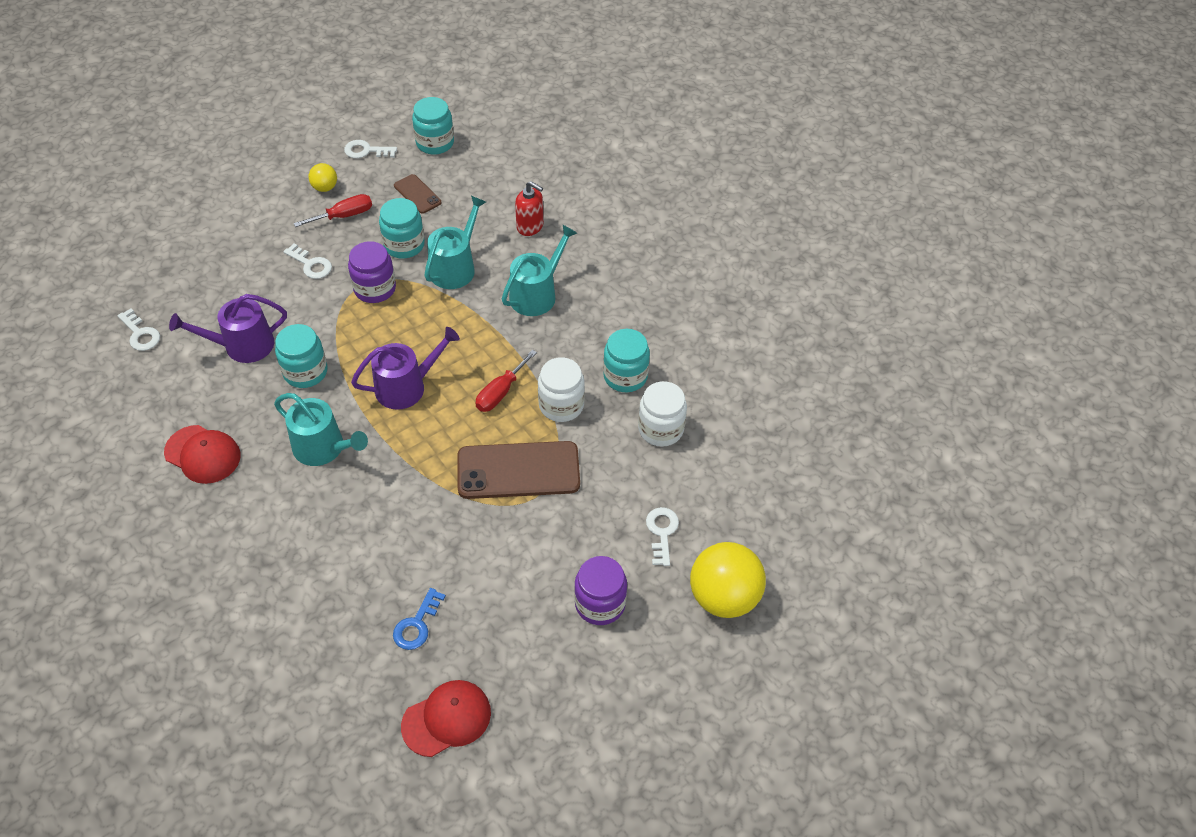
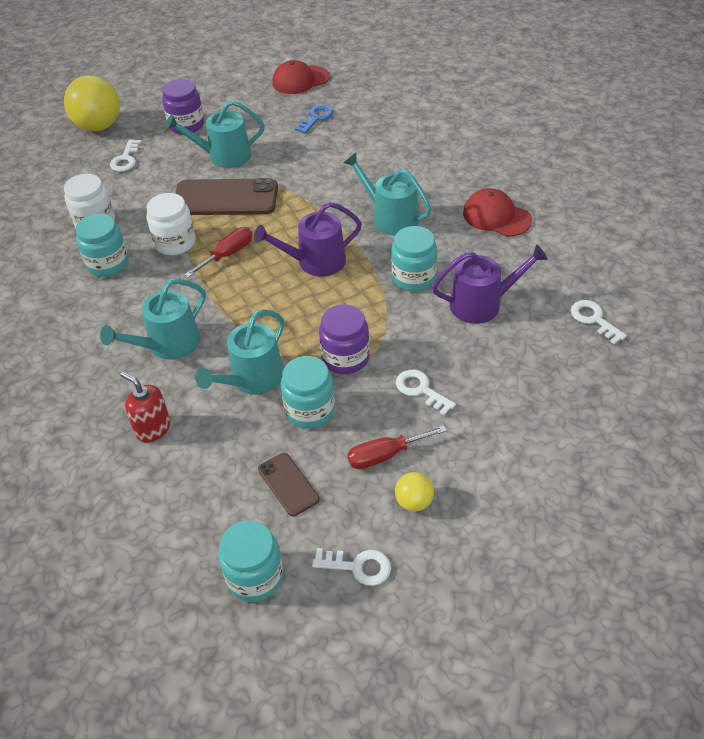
camera: 170 degrees left, 5 degrees down
none -> turquoise watering can [165,100,264,168]

